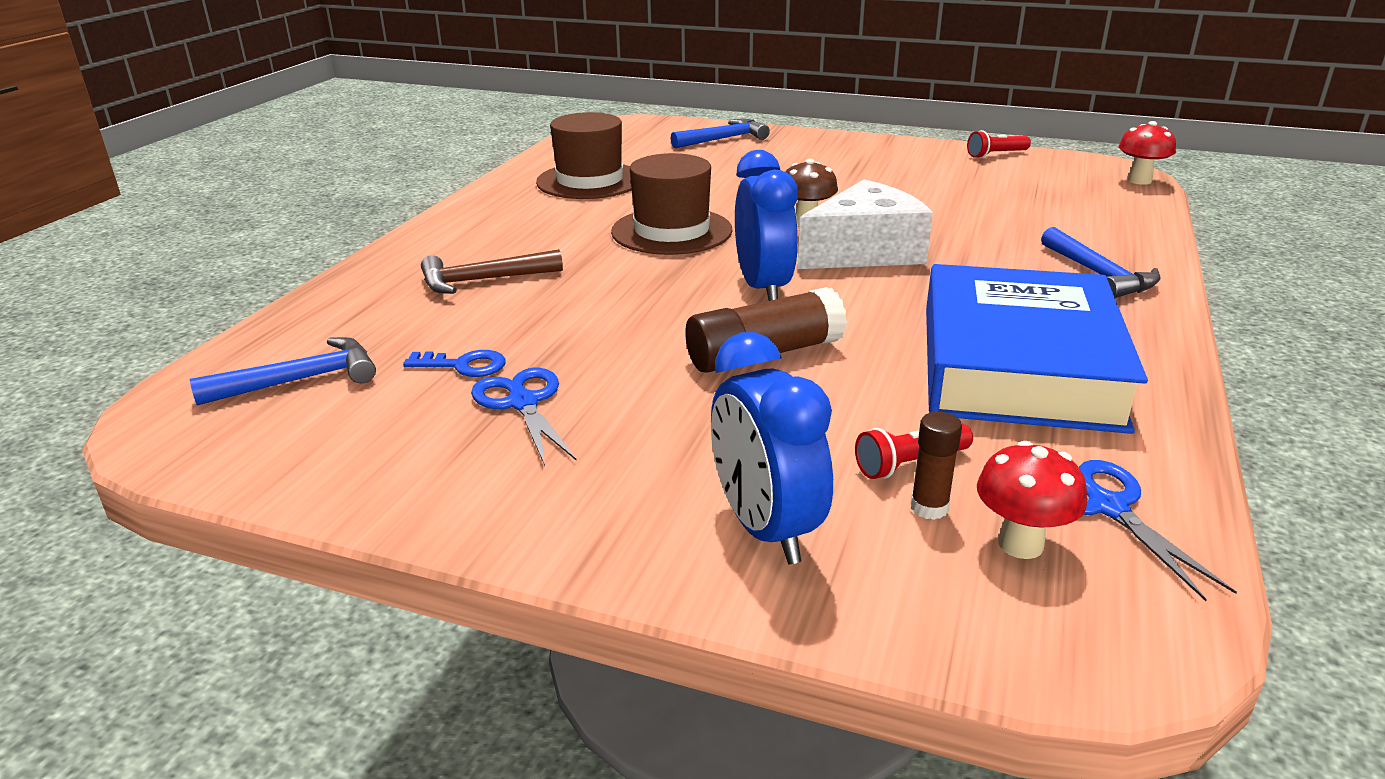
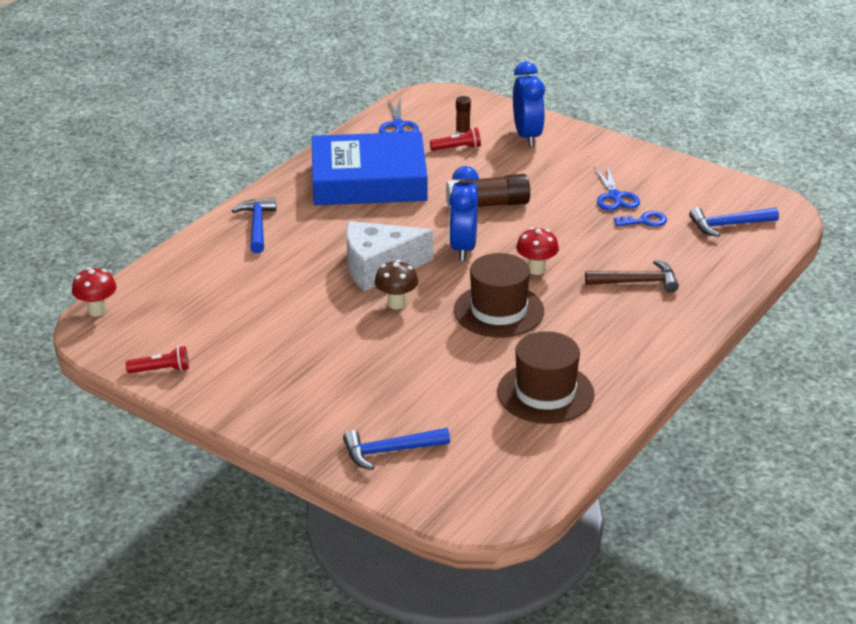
camera: 165 degrees left, 5 degrees up
blue key [403,350,505,377] -> blue key turned 150 degrees clockwise [614,211,667,227]
blue book [926,264,1148,434] -> blue book turned 60 degrees clockwise [312,132,428,205]
red mushroom [977,441,1087,559] -> red mushroom moved to [516,227,559,275]

